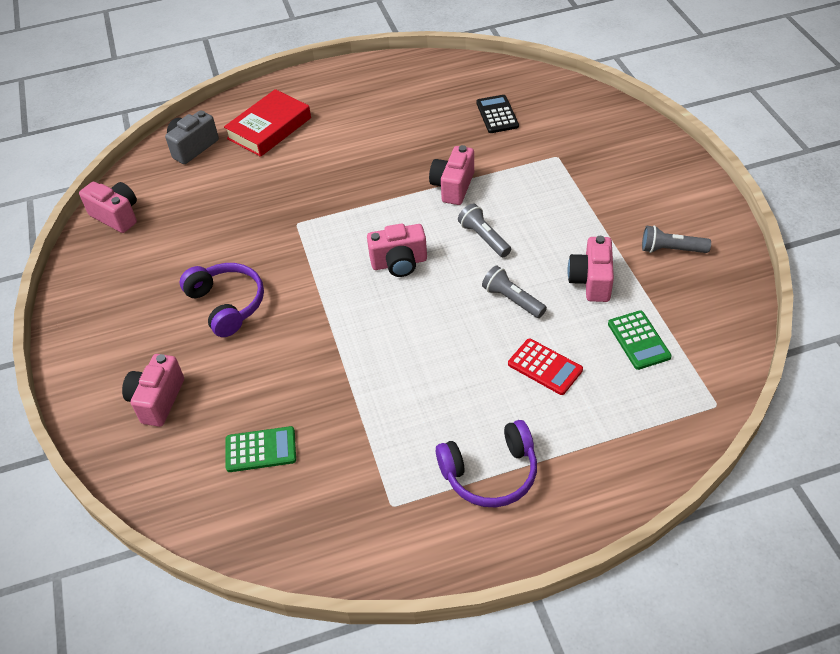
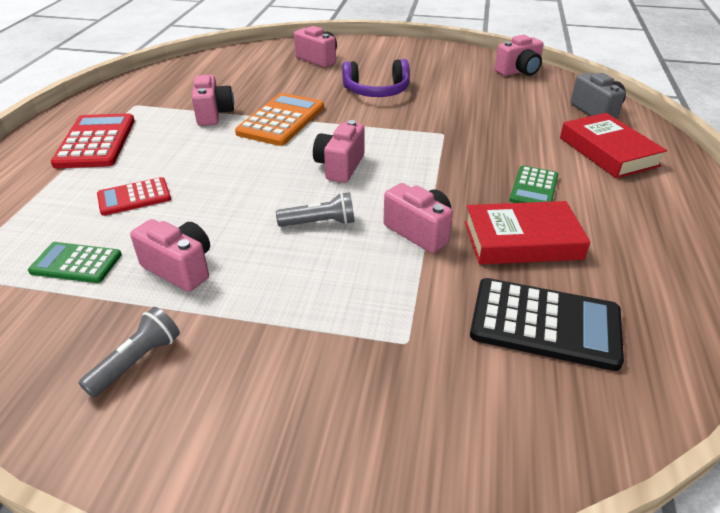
camera: 115 degrees right, 10 degrees down
green calculator [225,426,296,472] -> green calculator moved to [509,166,559,203]
purple headphones [436,420,537,507] -> red calculator [51,113,135,168]
black calculator [476,95,519,133] -> black calculator [470,278,624,371], size x1.64
grey flashlight [482,266,547,318] -> none
none -> pink camera [192,75,234,126]
none -> orange calculator [235,93,324,146]
none -> red book [465,201,590,264]

